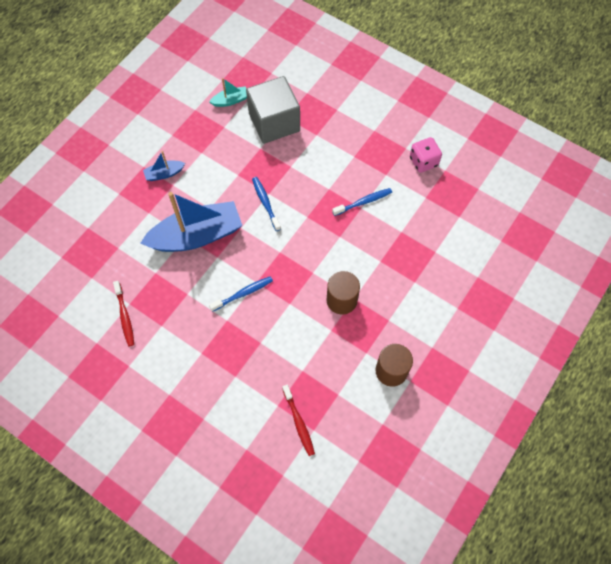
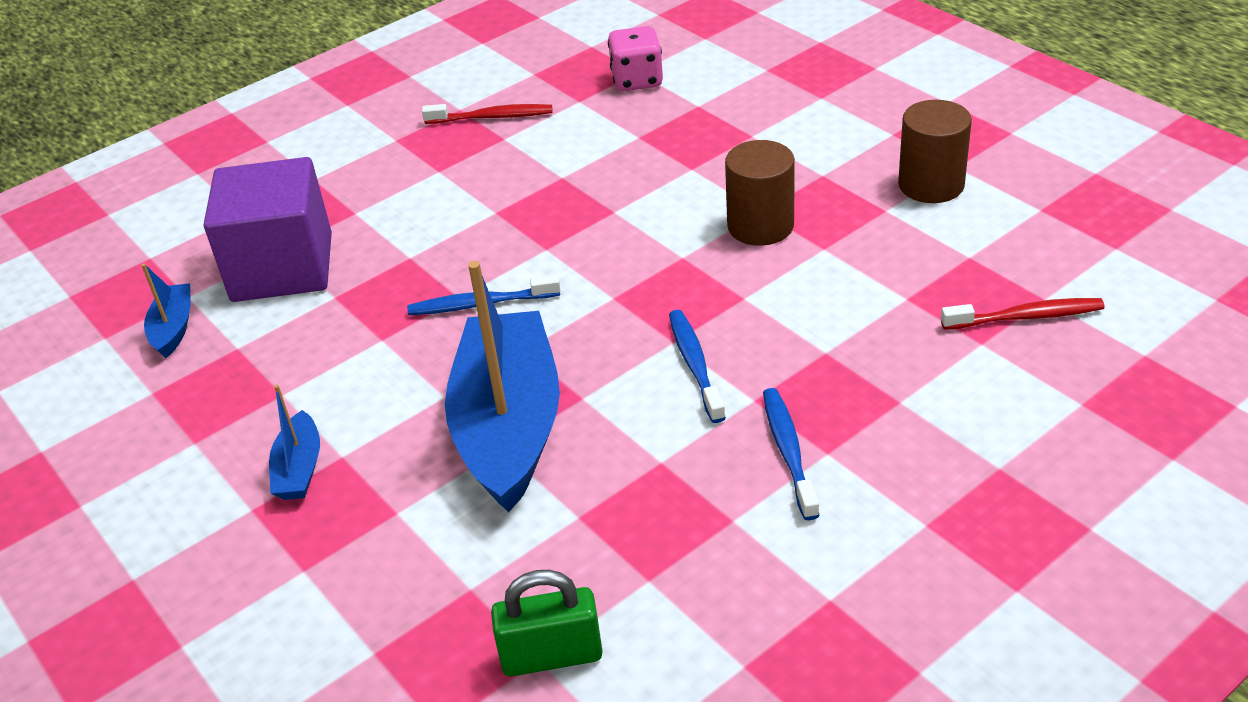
camera: 70 degrees left, 25 degrees down
red toothbrush [113,281,134,346] -> red toothbrush moved to [422,104,552,124]
turquoise boat [209,78,247,107] -> blue boat [141,263,191,359]
grey cube [246,76,300,144] -> purple cube [204,157,332,302]
blue toothbrush [332,188,392,216] -> blue toothbrush moved to [763,388,819,520]
pink dice [410,137,442,173] -> pink dice moved to [608,26,663,91]
none -> green padlock [491,570,603,677]

